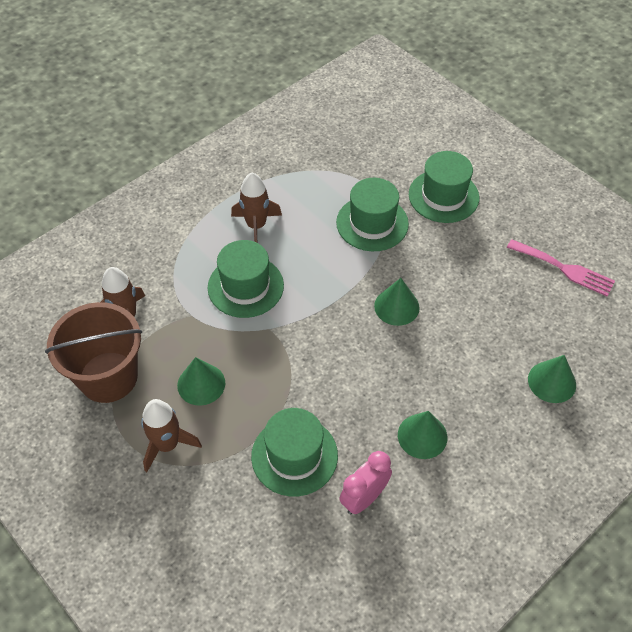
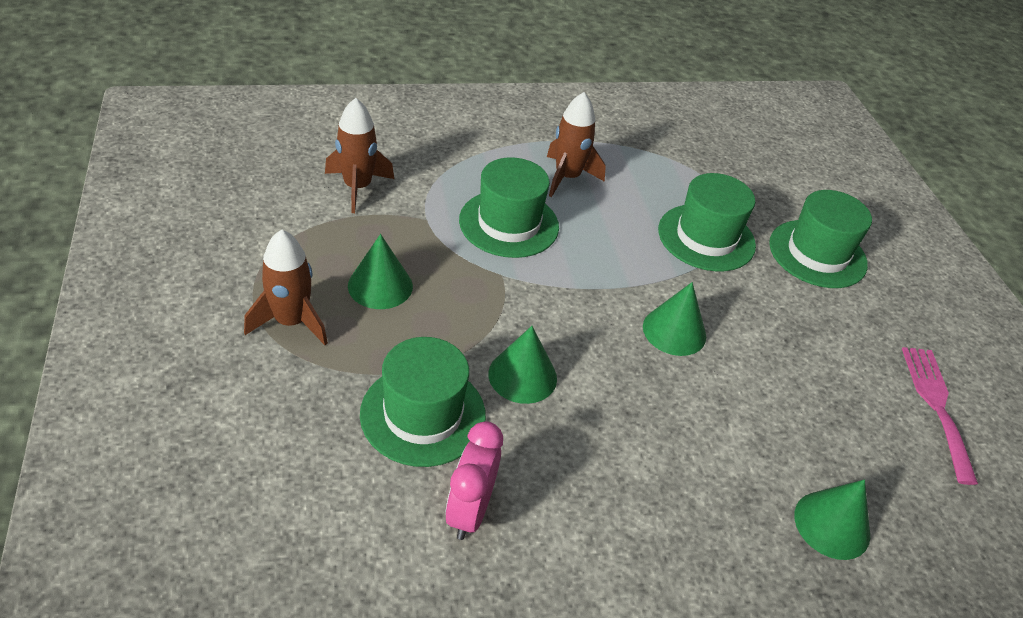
camera: 25 degrees right, 10 degrees down
brown bucket [45,302,142,403] -> none
pink clock [339,451,392,514] -> pink clock turned 60 degrees counterclockwise [445,421,503,540]
green cone [398,411,447,459] -> green cone moved to [488,326,557,404]
pink fork [507,239,615,297] -> pink fork turned 150 degrees counterclockwise [902,347,978,485]

